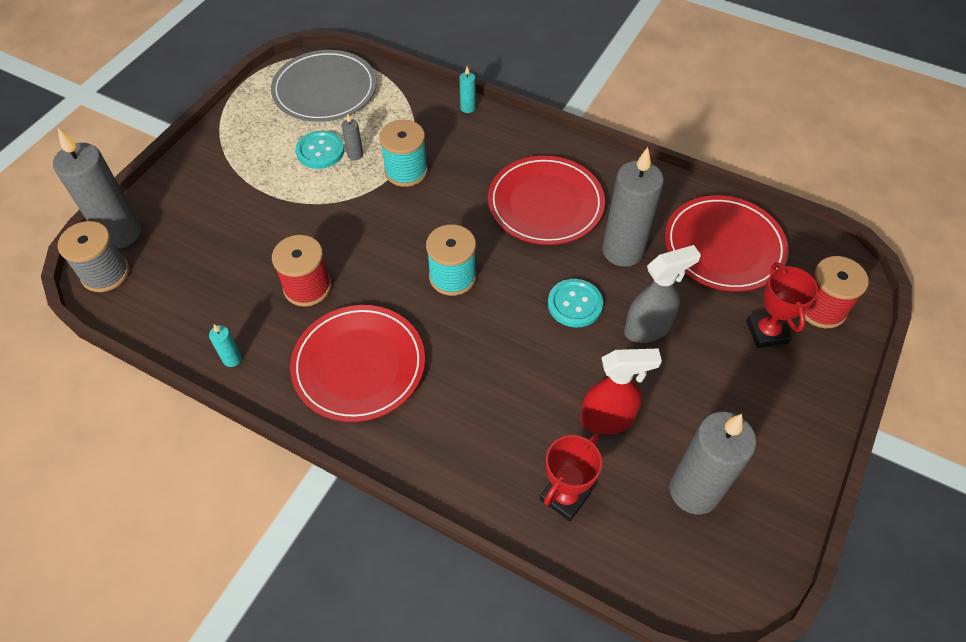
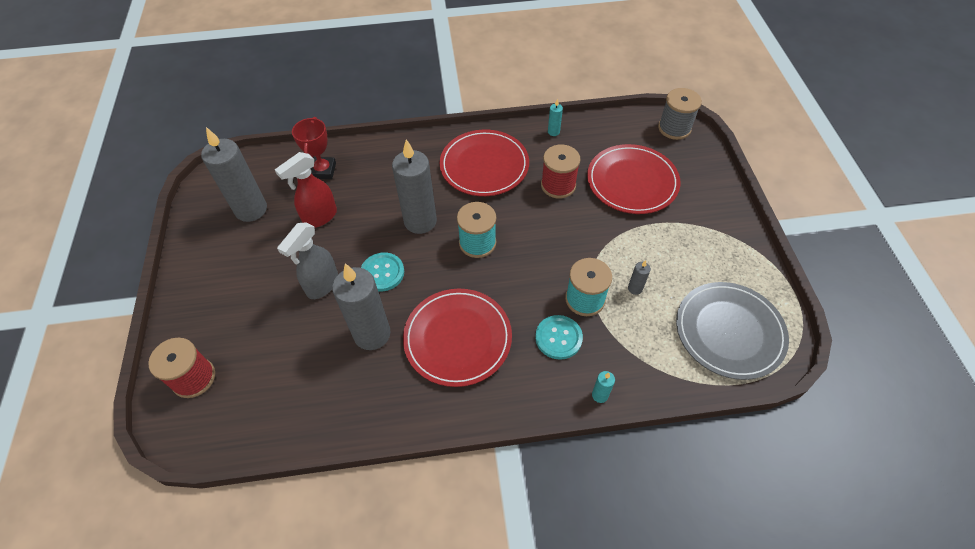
camera: 145 degrees right, 0 degrees up
grey candle [53,128,141,249] -> grey candle moved to [392,139,437,234]
turquoise button [296,130,344,169] -> turquoise button moved to [535,315,583,360]
red plate [665,195,789,292] -> red plate moved to [587,144,681,214]
red trophy [746,263,818,348] -> none

